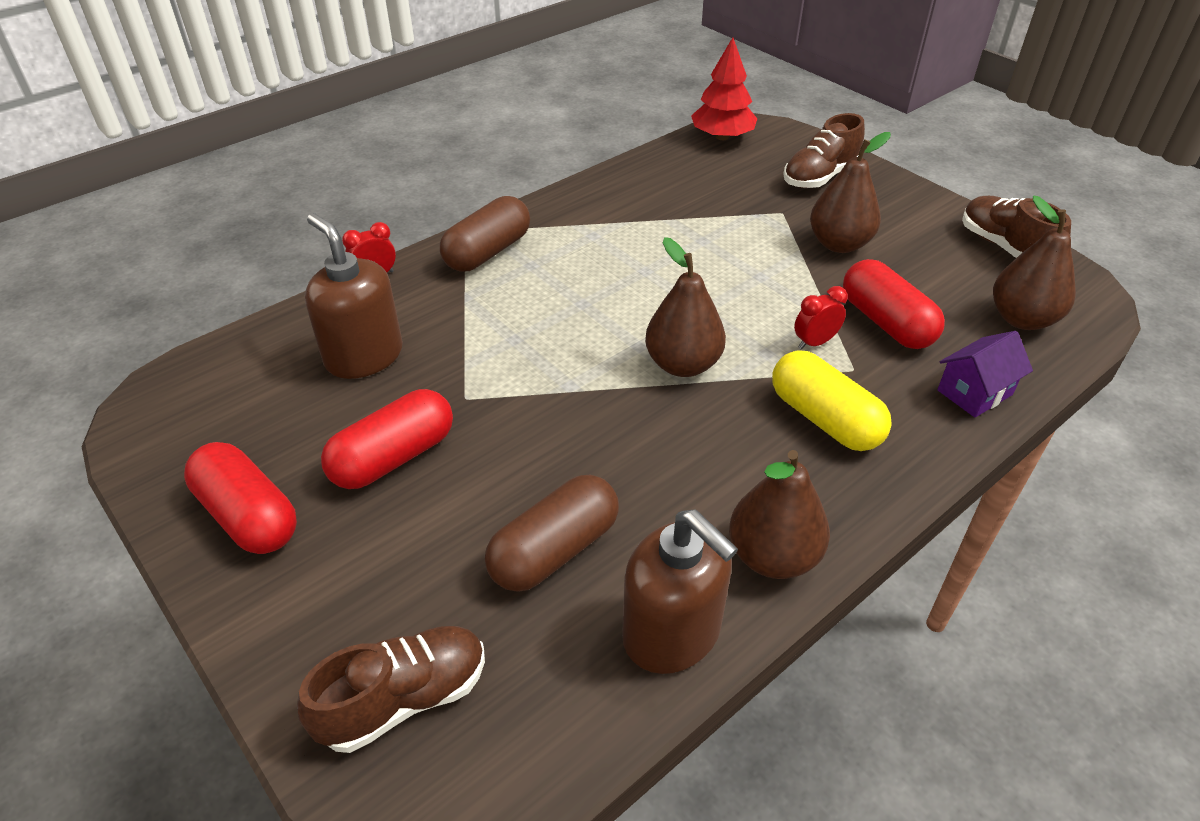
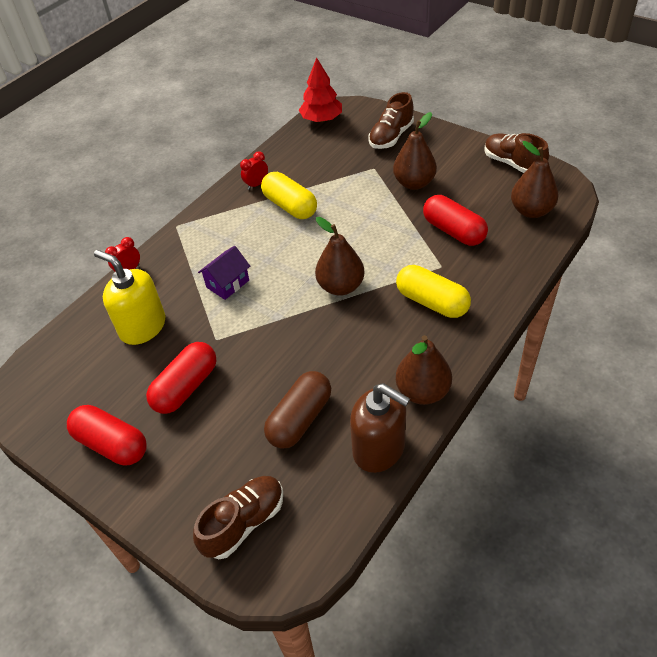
camera: 10 degrees left, 5 degrees up
brown soap dispenser [305,213,403,379] -> yellow soap dispenser [94,250,165,345]
brown capsule [440,196,530,272] -> none
red clock [794,286,848,350] -> red clock moved to [240,151,268,190]
purple house [937,331,1033,418] -> purple house moved to [198,246,250,300]
none -> yellow capsule [261,172,317,219]

